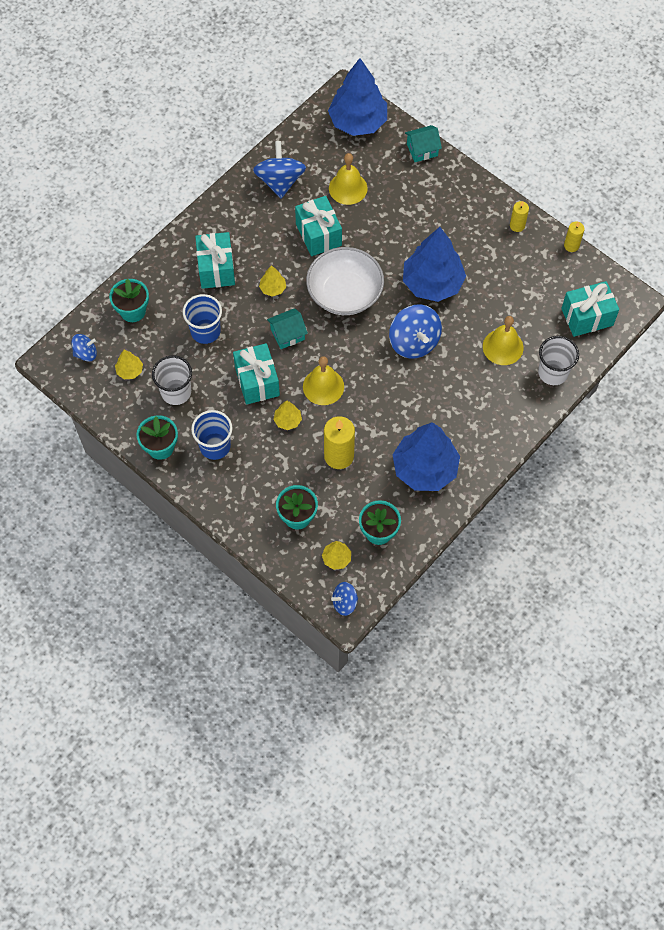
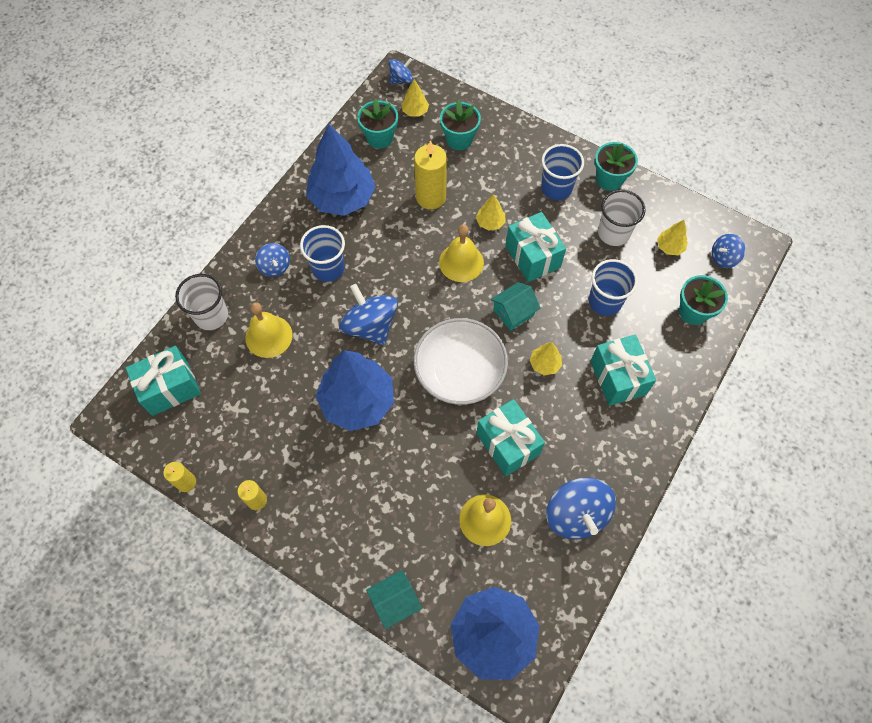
camera: 170 degrees right, 0 degrees up
none -> blue spinning top [255,243,290,277]
none -> blue cup [300,225,345,282]

